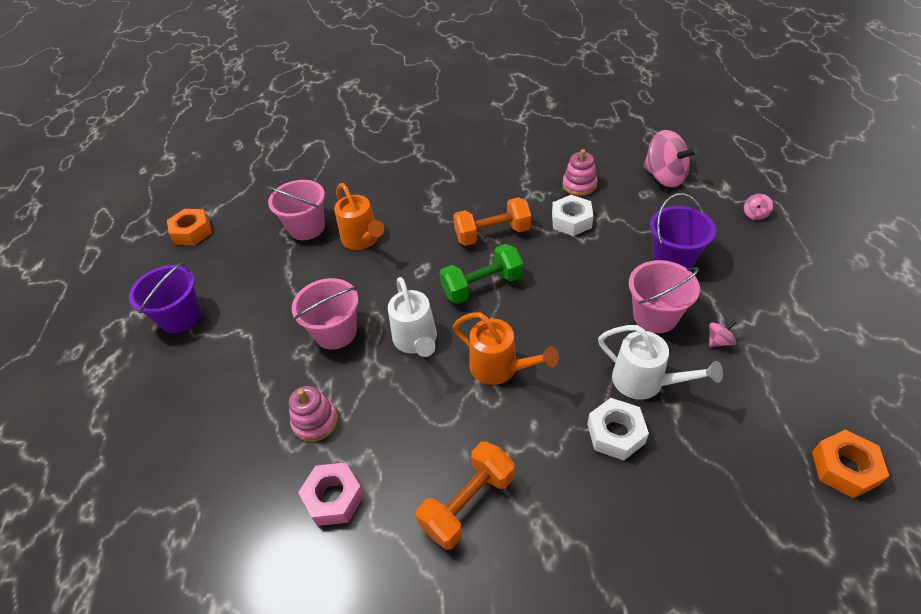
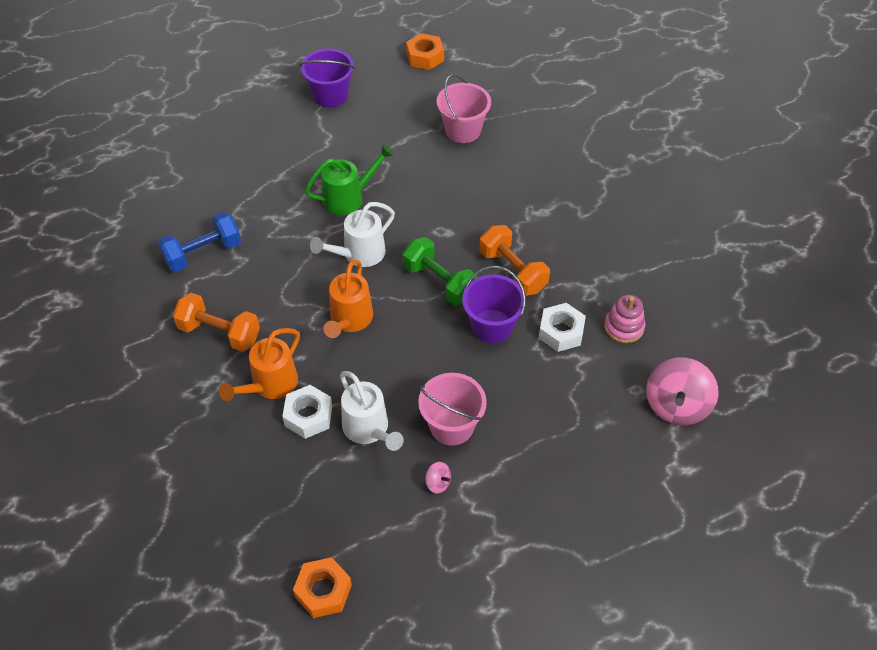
camera: 65 degrees right, 5 degrees up
pink stacking toy [289,386,338,442] -> none
pink bucket [292,278,358,350] -> green watering can [305,144,394,215]
pink nut [298,462,364,526] -> blue dumbbell [158,212,241,272]
orange watering can [334,183,384,250] -> orange watering can moved to [219,328,300,401]
white watering can [598,325,723,400] -> white watering can turned 45 degrees counterclockwise [340,371,404,451]
purple bucket [650,193,716,269] -> purple bucket moved to [462,266,526,343]
pink spinning top [744,194,773,220] -> none

